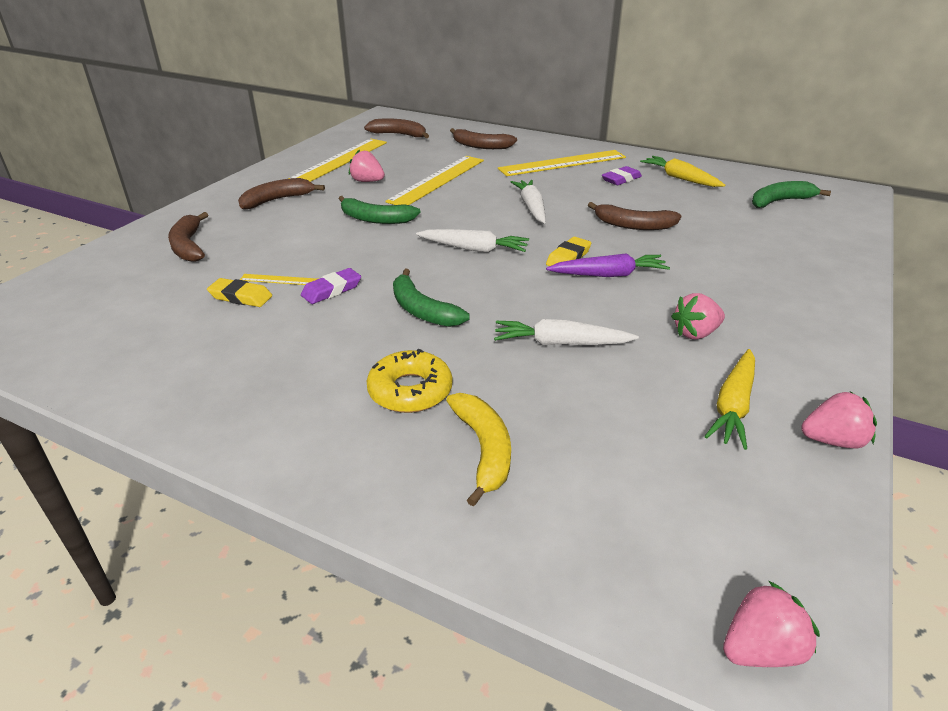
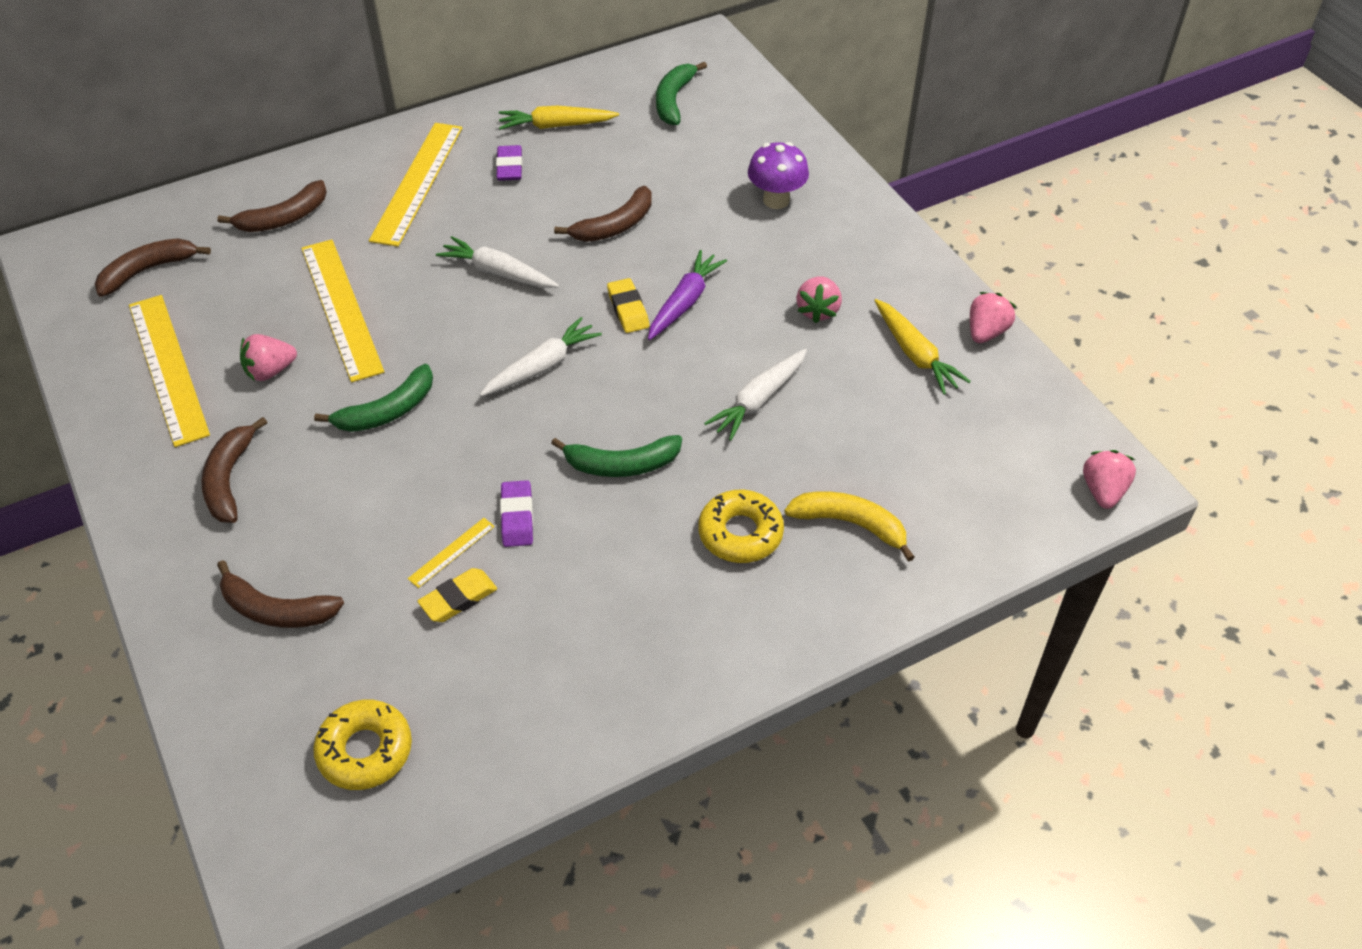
camera: 55 degrees left, 15 degrees up
none -> yellow donut [313,700,412,790]
none -> purple mushroom [748,142,809,209]

